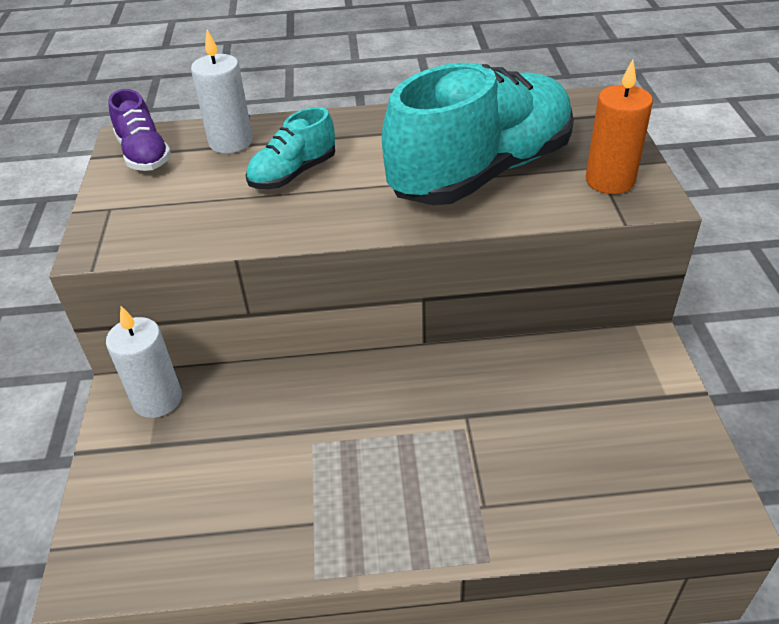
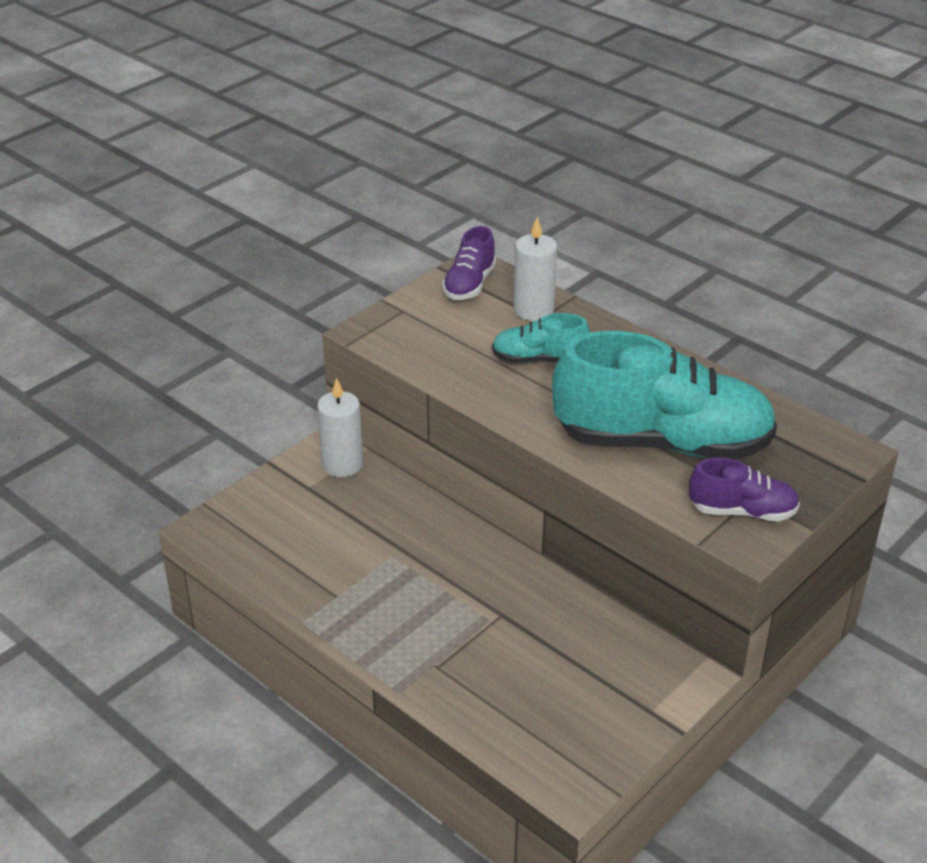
camera: 45 degrees right, 5 degrees down
orange candle [586,59,653,194] -> purple shoe [689,458,800,521]

